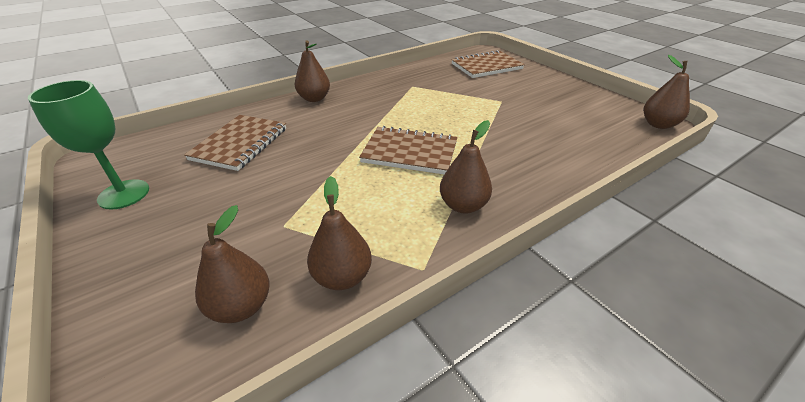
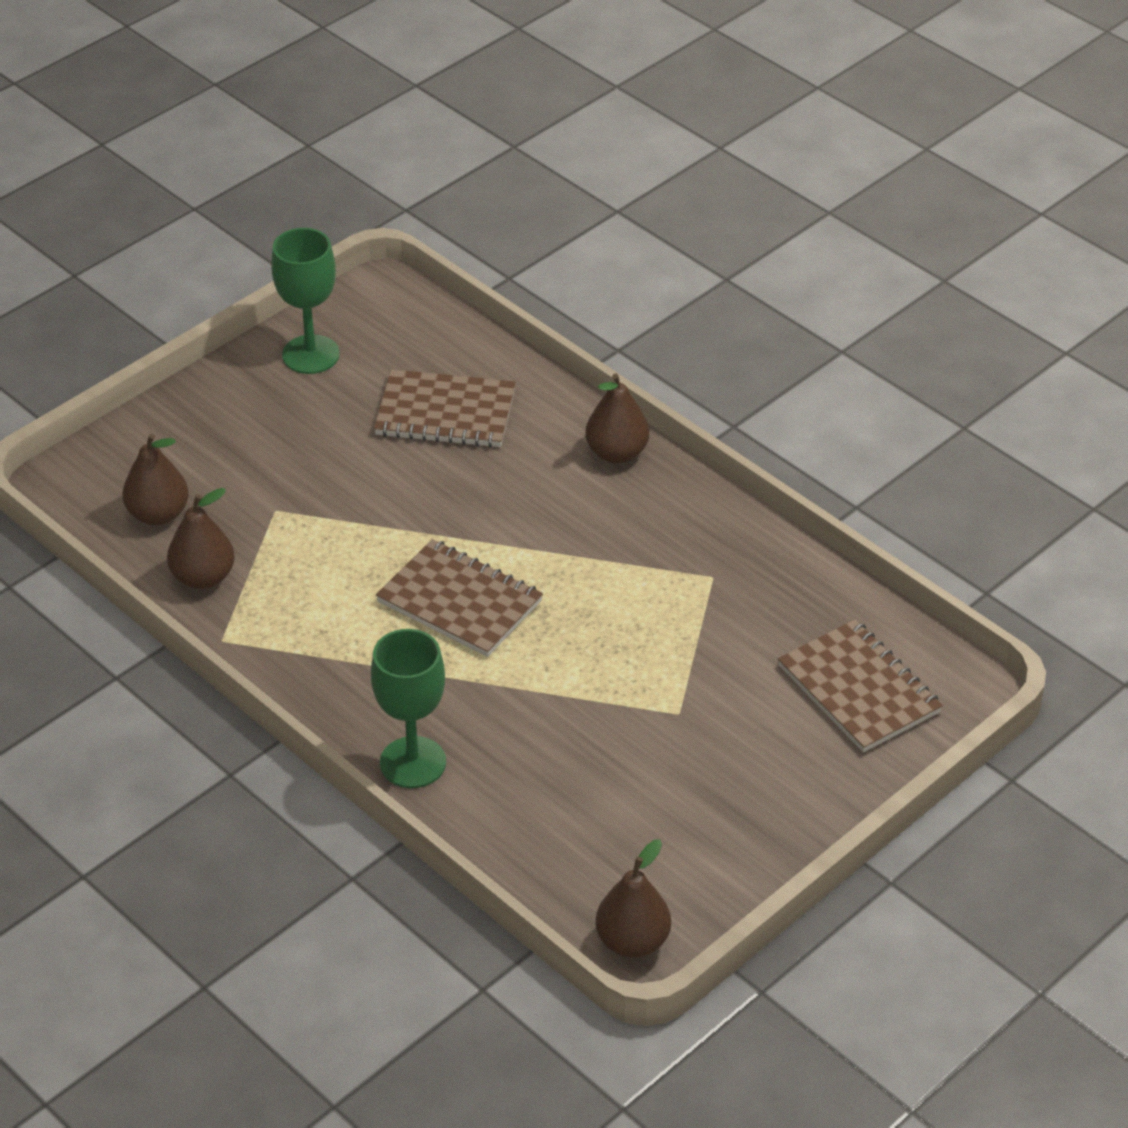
camera: 80 degrees right, 5 degrees up
brown notebook [359,126,457,174] -> brown notebook turned 60 degrees counterclockwise [376,539,543,657]
brown pear [440,120,492,214] -> none
none -> green goblet [371,629,446,788]

